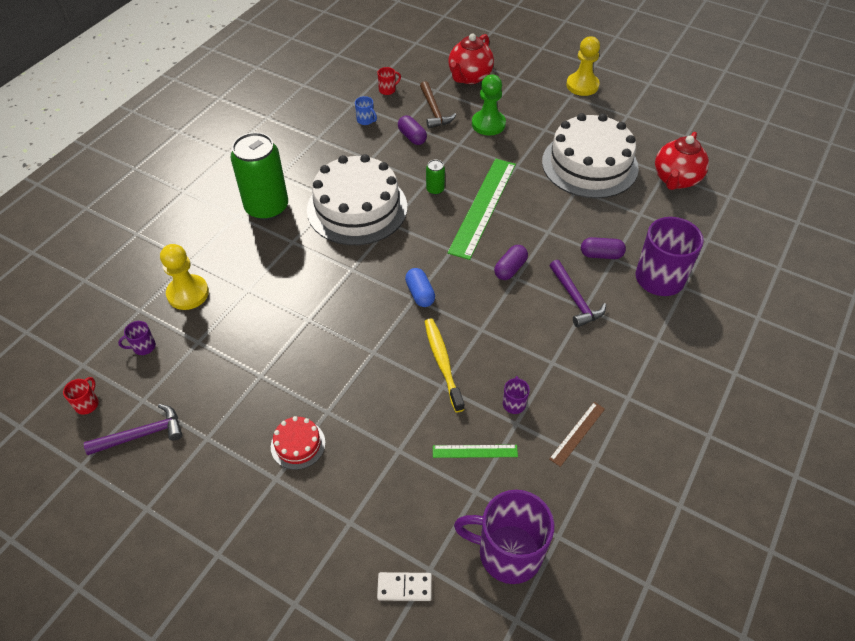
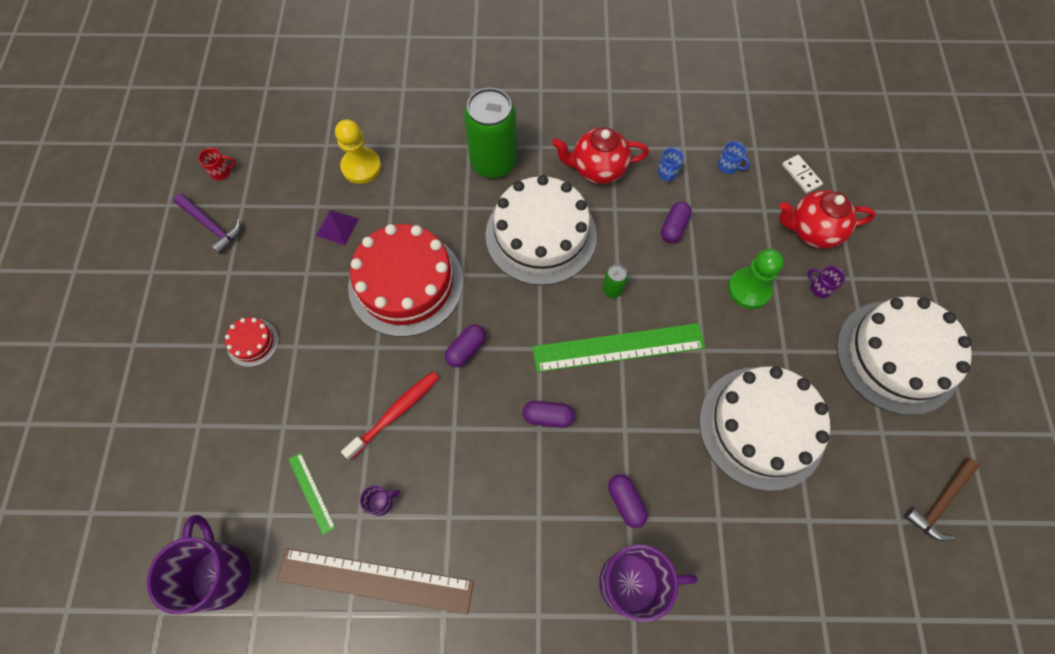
camera: 60 degrees right, 15 degrees up
purple mug [118,321,156,355] -> purple mug moved to [807,266,845,298]
red mug [377,67,401,95] -> blue mug [718,141,750,174]
white domino [377,572,432,601] -> white domino moved to [782,155,823,193]
blue capsule [405,268,435,307] -> purple capsule [445,325,486,367]
brown hammer [420,81,456,128] -> brown hammer moved to [904,458,980,541]
yellow toothbrush [424,318,465,412] -> red toothbrush [341,371,439,460]
purple hammer [549,260,606,327] -> none
brown ruler [549,402,605,467] -> brown ruler [277,548,474,614], size x2.15
yellow pawn [566,36,600,96] -> white cake [836,297,972,415]
red teapot [655,132,709,190] -> red teapot moved to [552,127,649,184]
none -> purple pyramid [316,210,359,245]
none -> red cake [348,224,463,337]

